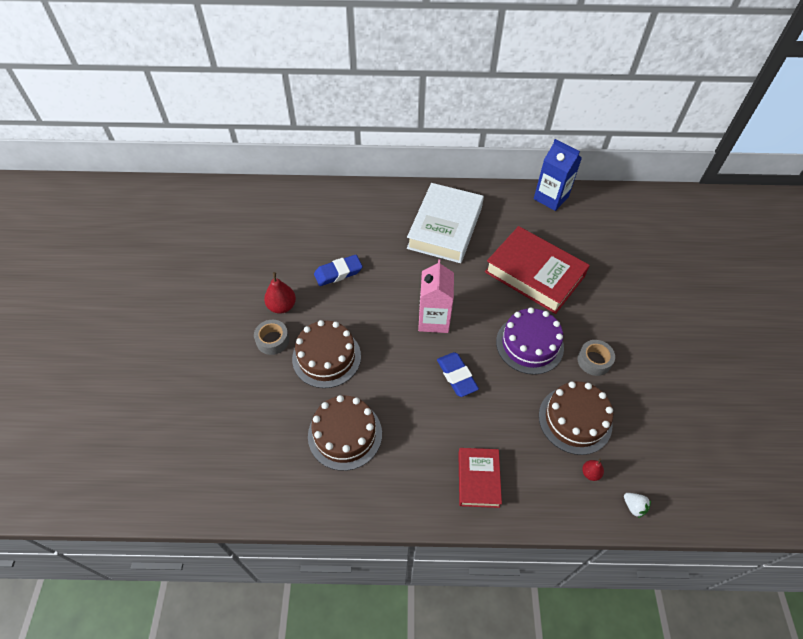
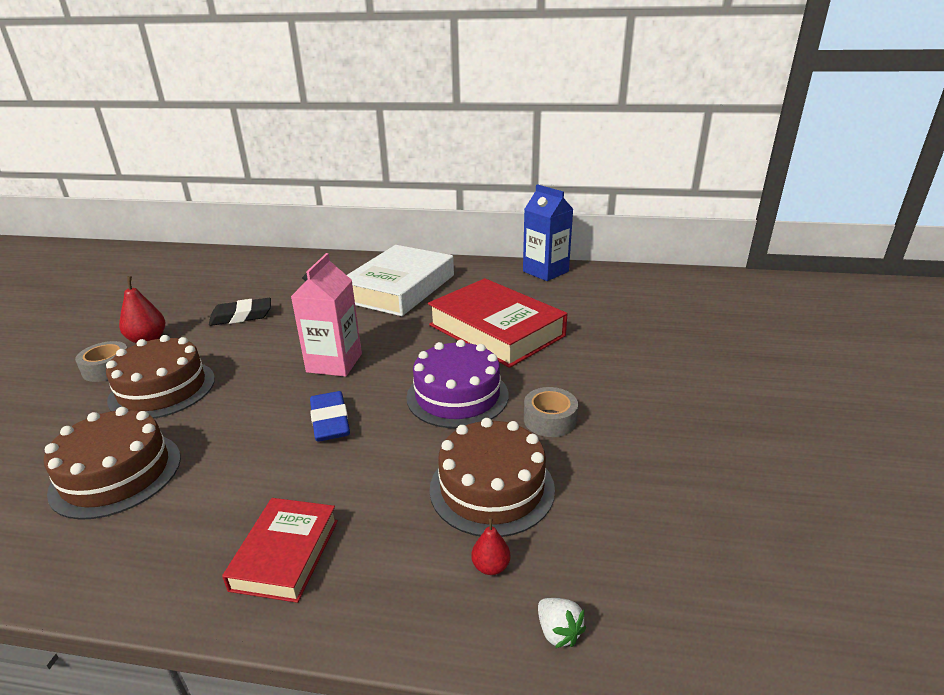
camera: 10 degrees right, 25 degrees down
blue eraser [314,255,363,286] -> black eraser [209,298,271,326]

